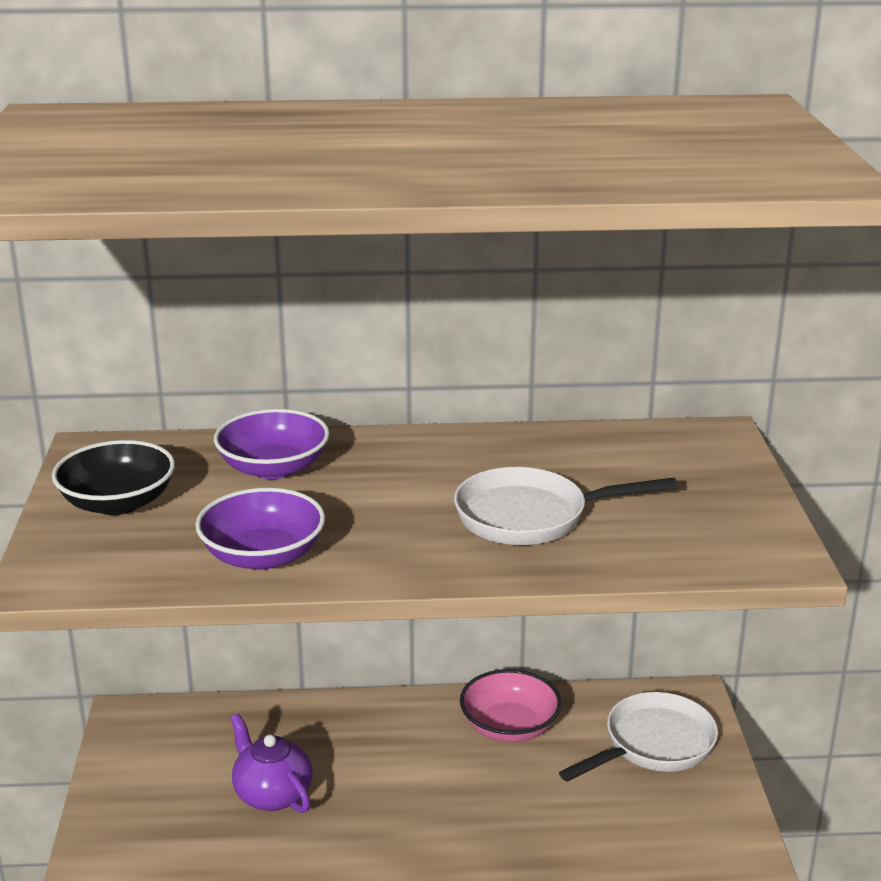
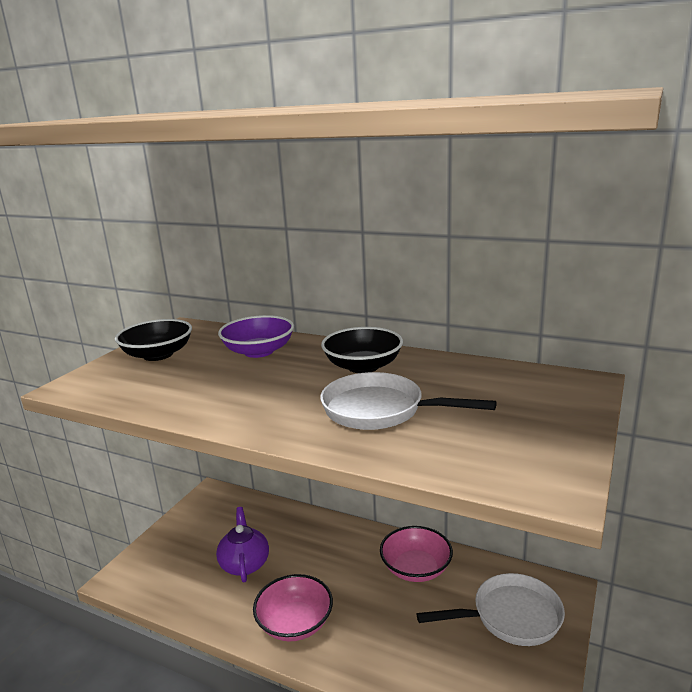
camera: 30 degrees right, 5 degrees down
purple bowl [195,488,325,570] -> none
none -> pink bowl [253,574,333,641]
none -> black bowl [321,327,403,373]

